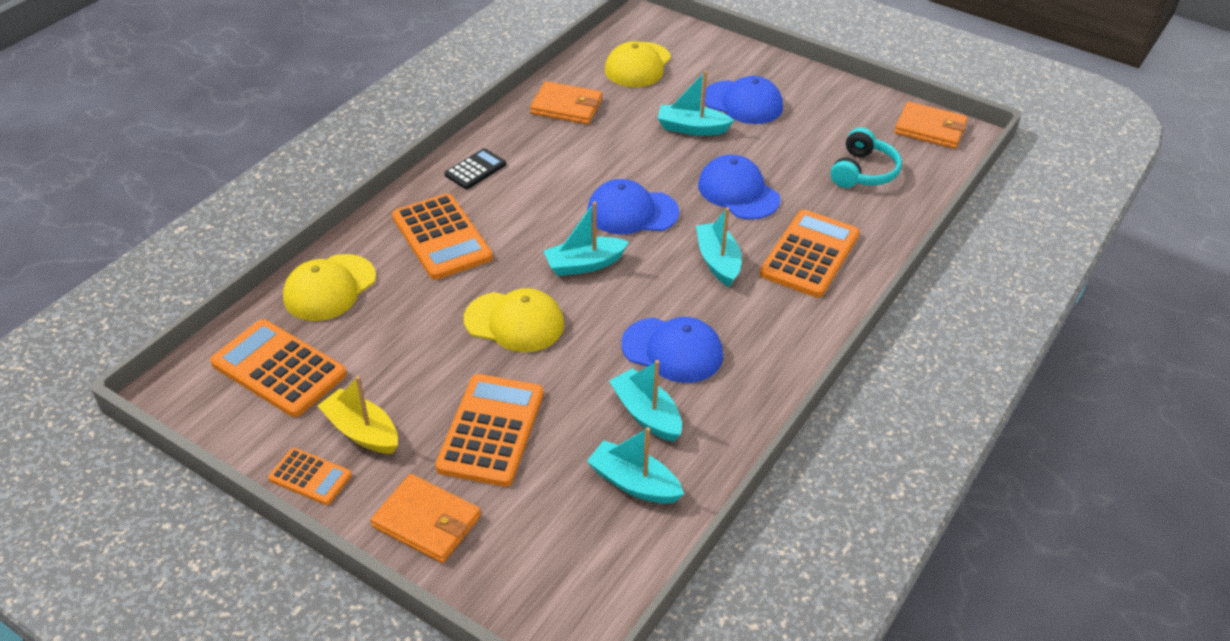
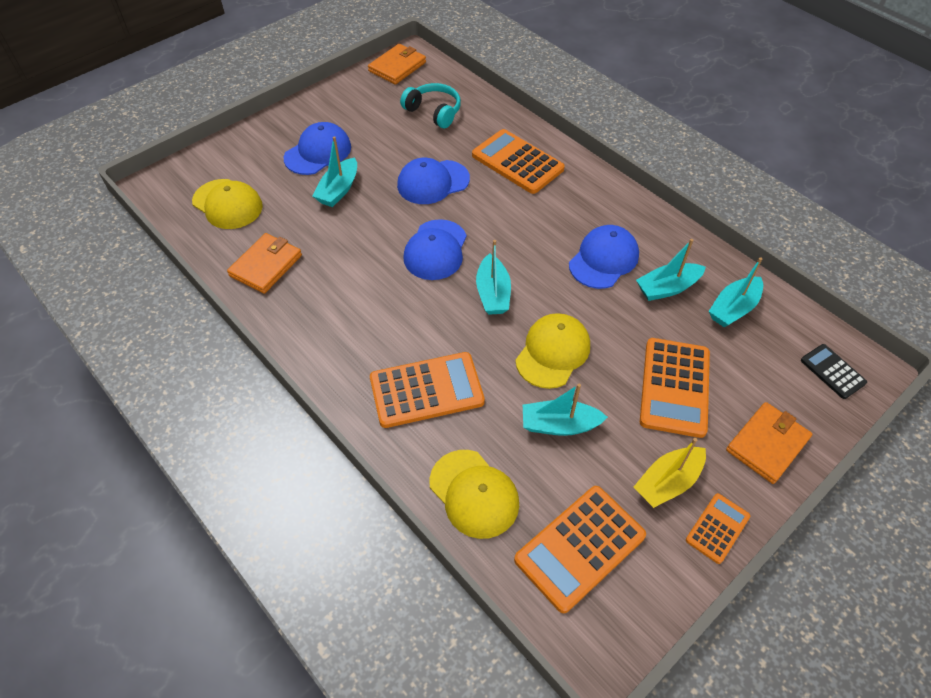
camera: 75 degrees left, 10 degrees up
orange calculator [435,374,544,487] -> orange calculator turned 105 degrees counterclockwise [640,338,710,438]
black calculator [444,148,506,189] -> black calculator moved to [801,344,867,399]
turquoise boat [696,207,742,287] -> turquoise boat moved to [523,384,608,436]

